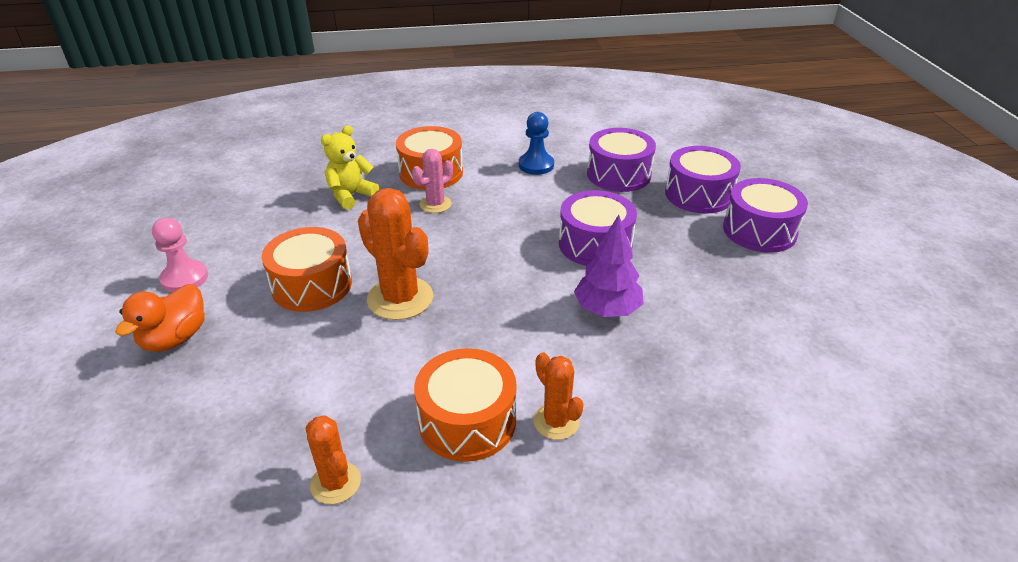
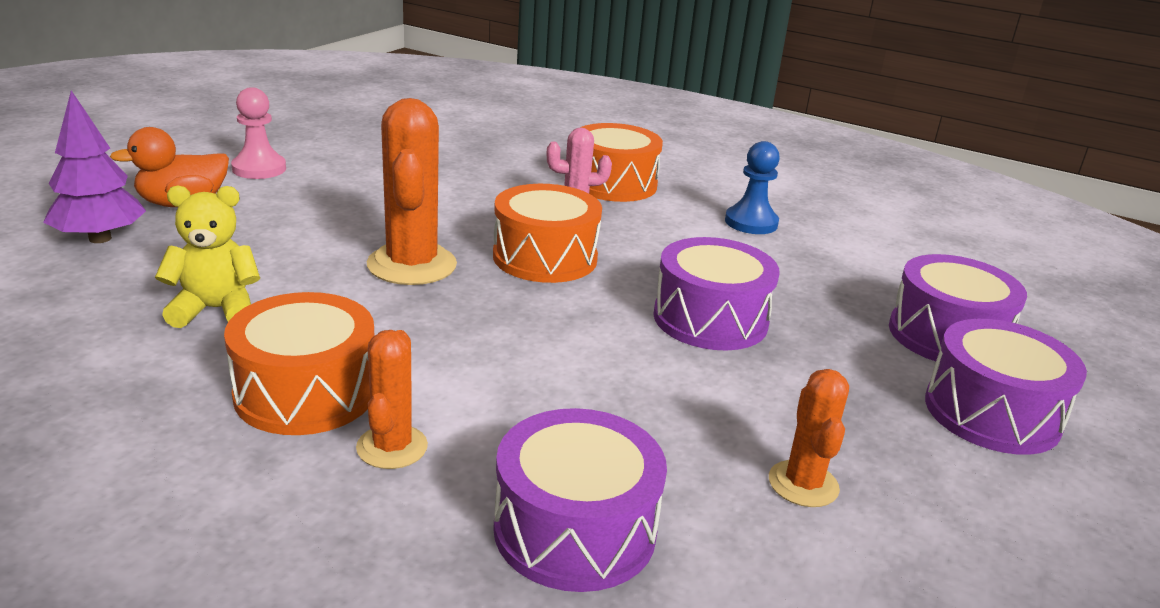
camera: 35 degrees right, 10 degrees down
orange drum [262,227,352,312] -> orange drum moved to [493,184,602,283]
orange cactus [305,415,361,504] -> orange cactus moved to [769,369,849,507]
yellow teddy bear [321,125,379,210] -> yellow teddy bear moved to [155,186,260,328]
purple tree [574,215,644,317] -> purple tree moved to [43,90,146,243]
purple drum [587,128,656,192] -> purple drum moved to [493,408,667,592]

